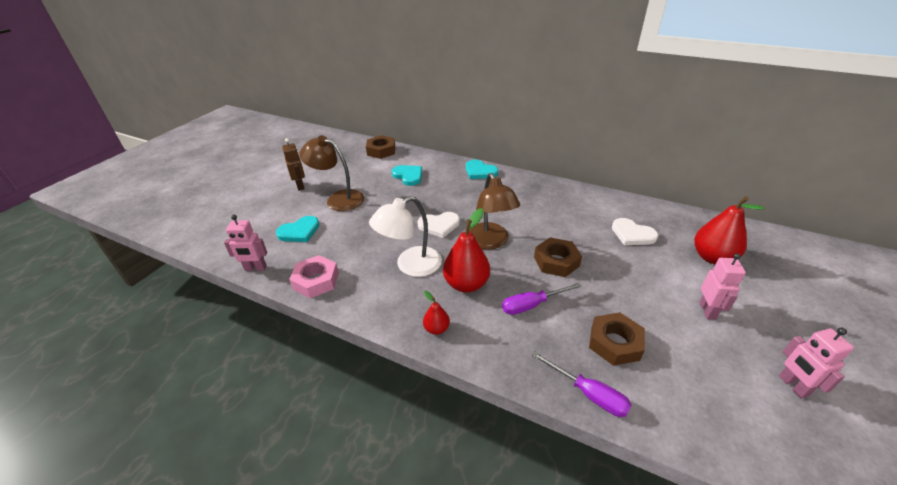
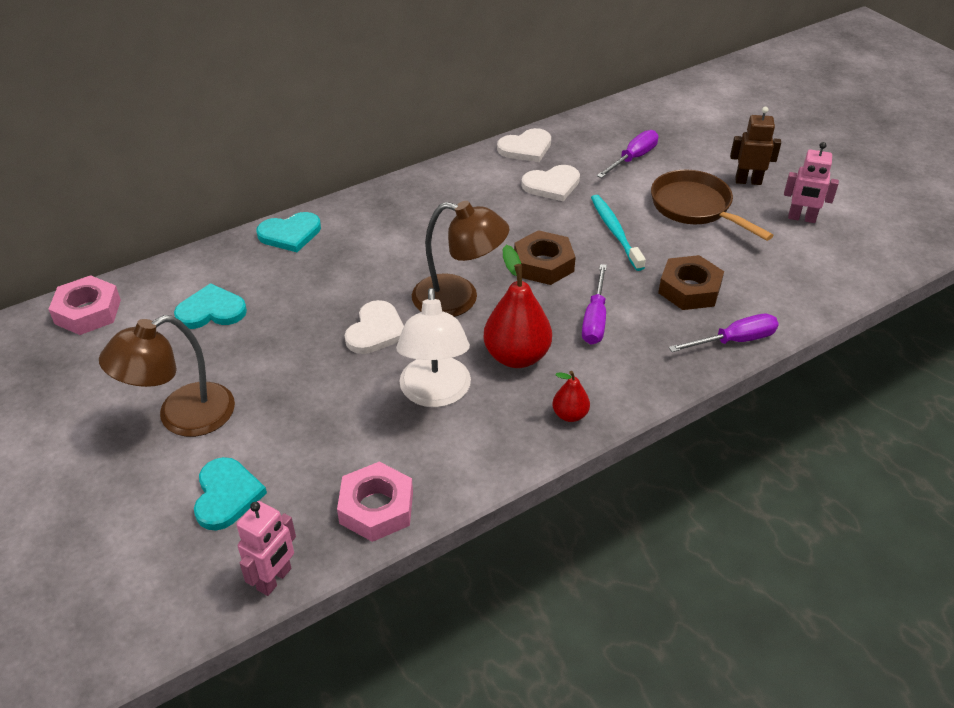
camera: 60 degrees left, 5 degrees up
brown robot [282,138,305,191] -> brown robot moved to [730,107,781,185]
brown nut [366,135,395,159] -> pink nut [48,275,121,335]
red pear [694,196,765,264] -> purple screwdriver [597,130,658,178]
pink robot [699,253,746,320] -> brown pan [651,170,774,241]
none -> white heart [497,128,551,162]
none -> turquoise toothbrush [591,195,646,271]

